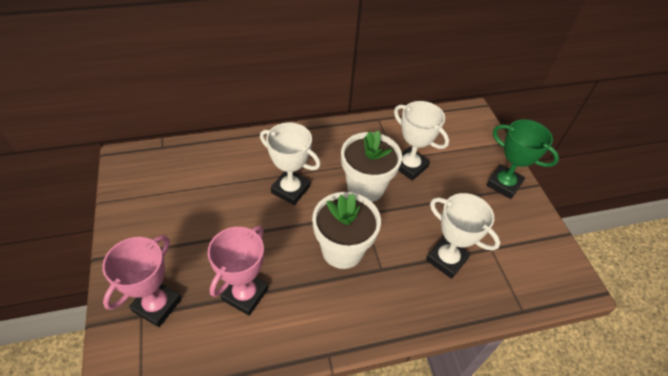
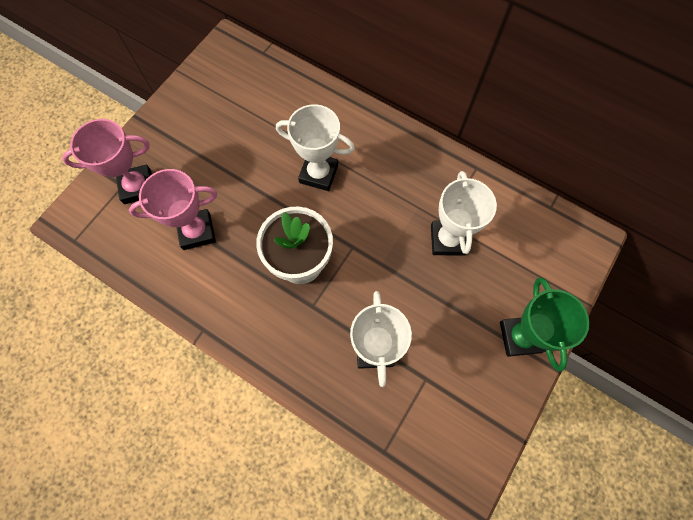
camera: 50 degrees right, 20 degrees up
white trophy [260,123,321,205] -> white trophy turned 60 degrees counterclockwise [276,104,355,191]
white flower pot [341,130,402,202] -> none

